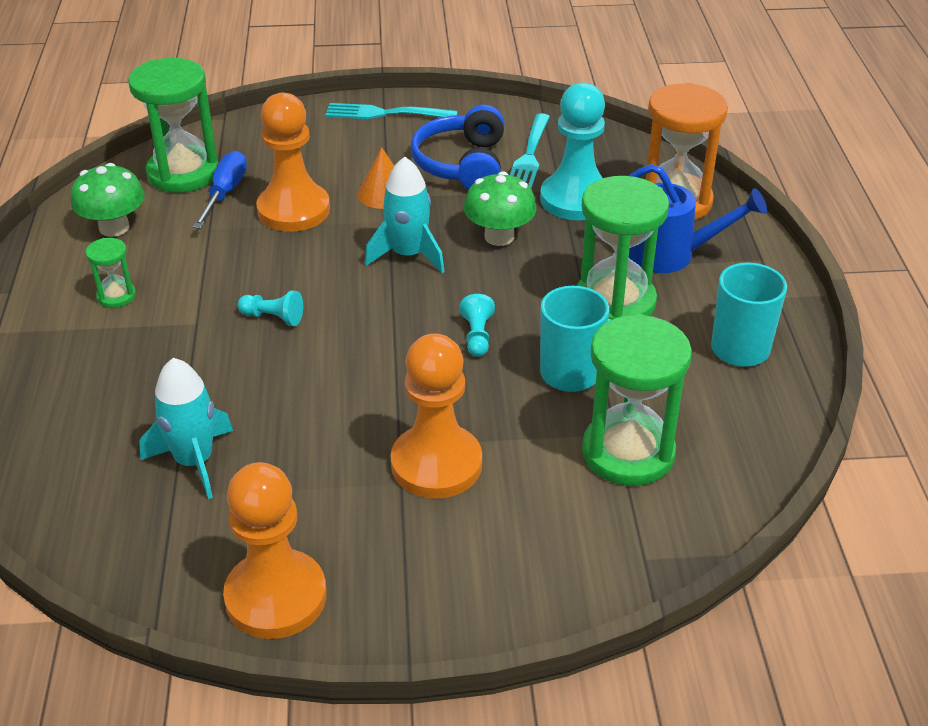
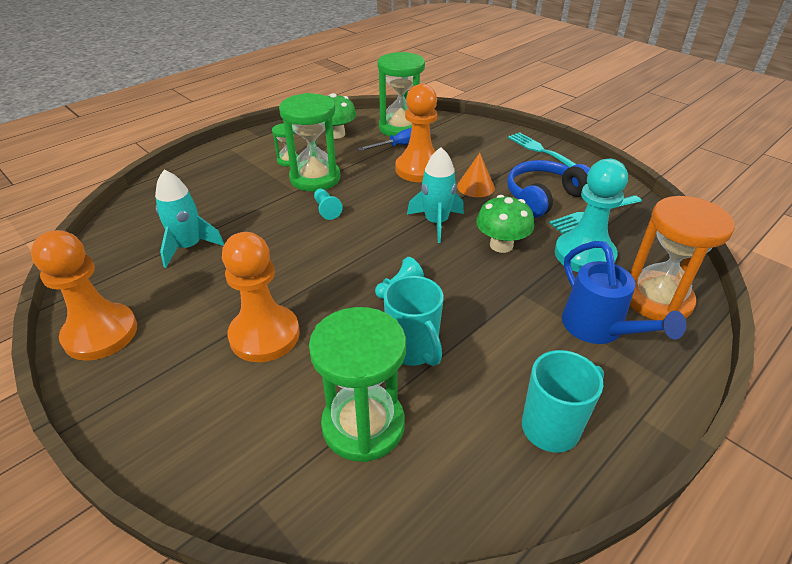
camera: 50 degrees right, 0 degrees up
green hourglass [576,176,669,320] -> green hourglass moved to [279,93,340,191]

